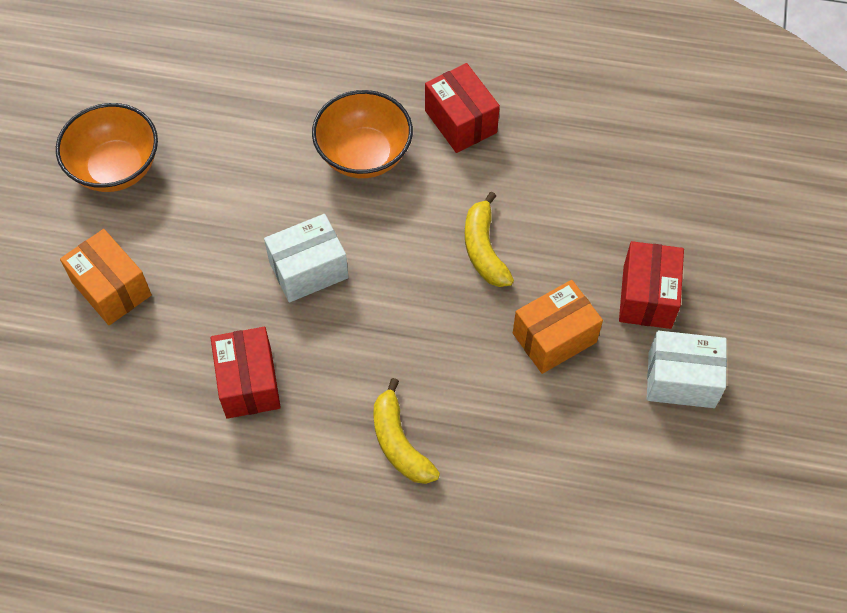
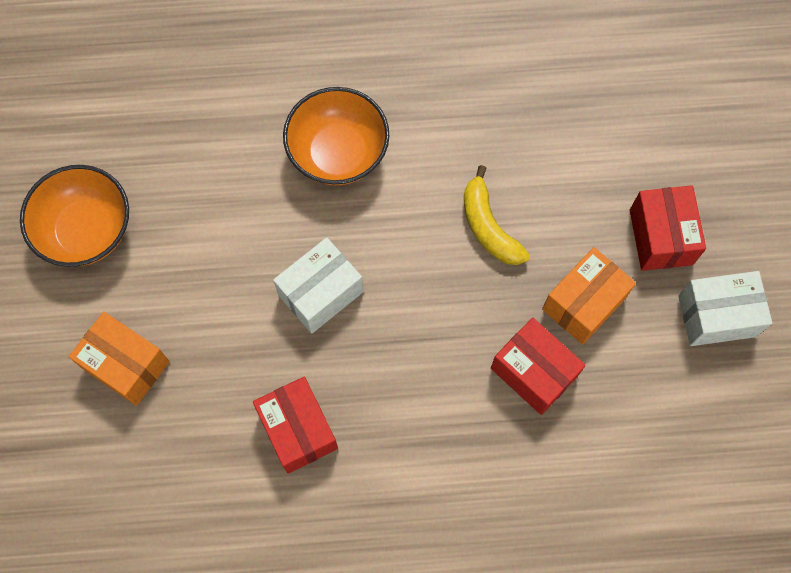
camera: 15 degrees left, 10 degrees up
yellow banana [373,378,440,484] -> none
red box [425,63,500,153] -> red box moved to [491,318,586,415]

